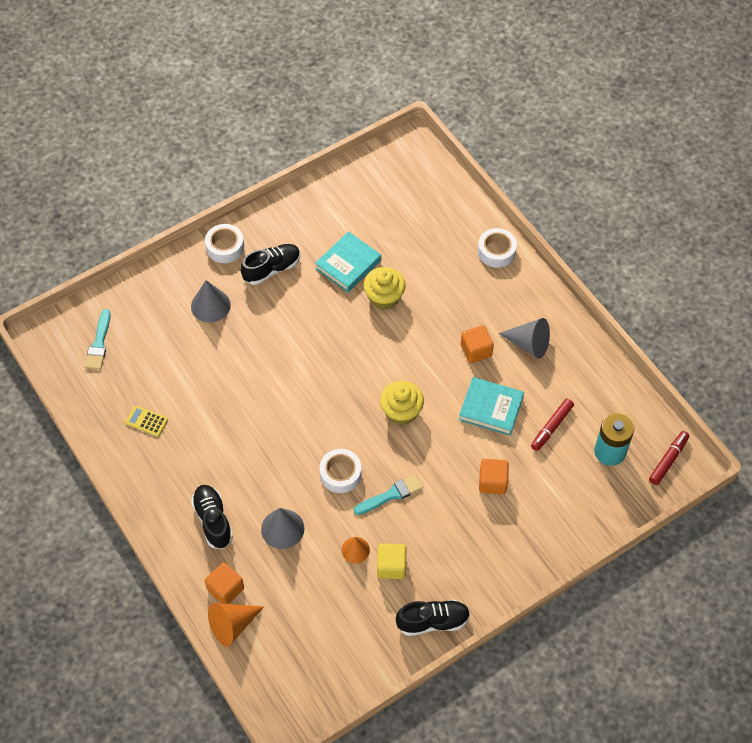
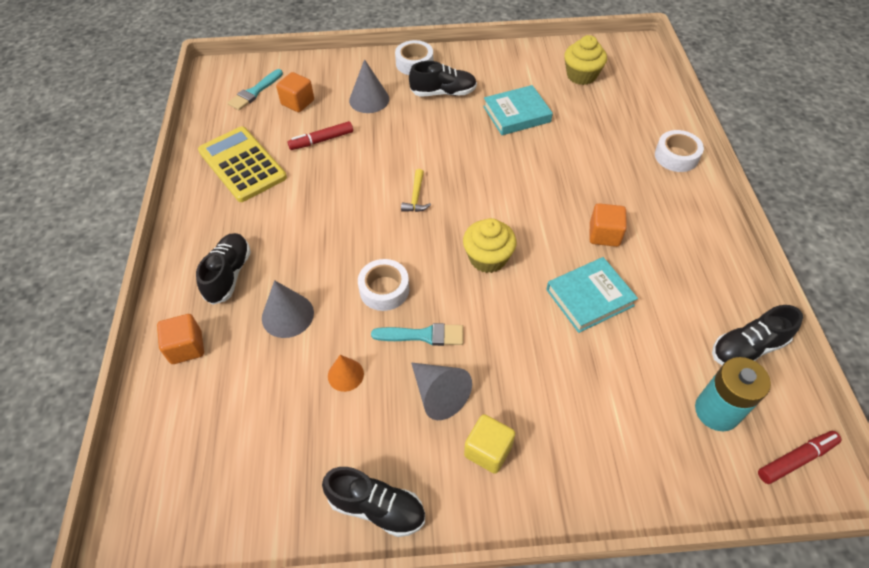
camera: 30 degrees right, 5 degrees down
yellow calculator [125,406,168,437] -> yellow calculator [198,127,287,202], size x2.27
orange cone [208,603,264,646] -> none
yellow cupcake [363,267,406,310] -> yellow cupcake moved to [564,35,607,85]
yellow cube [377,544,407,579] -> yellow cube moved to [464,414,515,474]
turquoise book [459,377,524,436] -> turquoise book turned 75 degrees counterclockwise [546,257,638,333]
orange cube [479,459,509,494] -> orange cube moved to [276,72,314,112]
grey cone [498,318,550,359] -> grey cone moved to [411,362,472,420]
red marker [531,399,574,451] -> red marker moved to [287,121,353,150]
none -> yellow hammer [401,169,431,212]
none -> black shoe [712,305,803,365]

